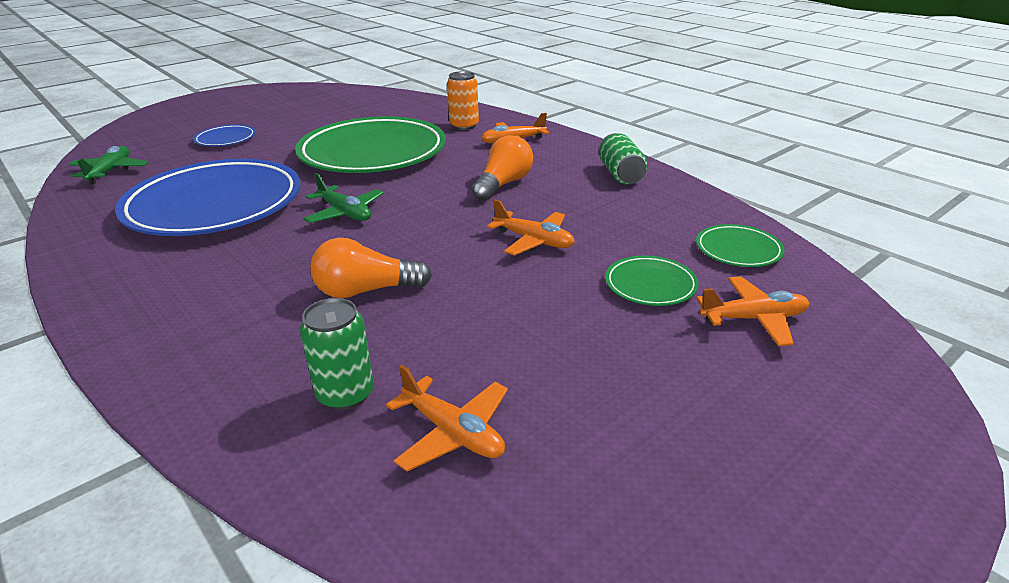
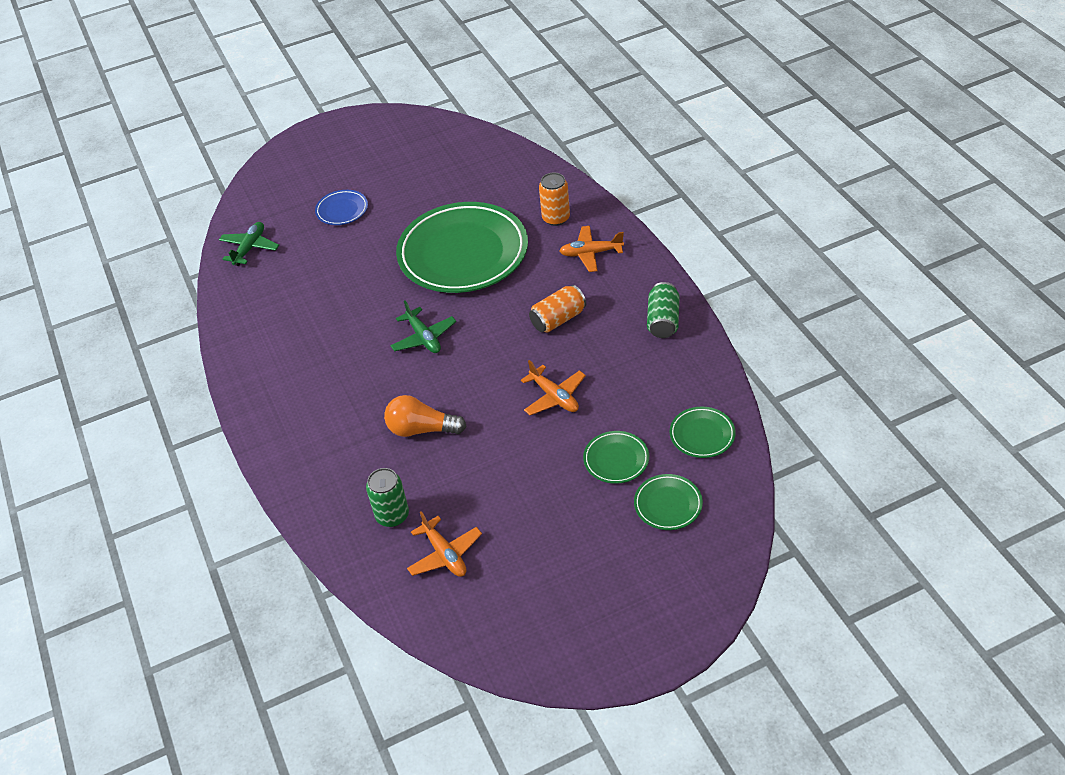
camera: 20 degrees right, 15 degrees up
blue plate [115,159,300,236] -> none
orange light bulb [472,135,533,201] -> orange can [529,285,586,333]
orange plane [696,276,809,346] -> green plate [634,474,703,530]

